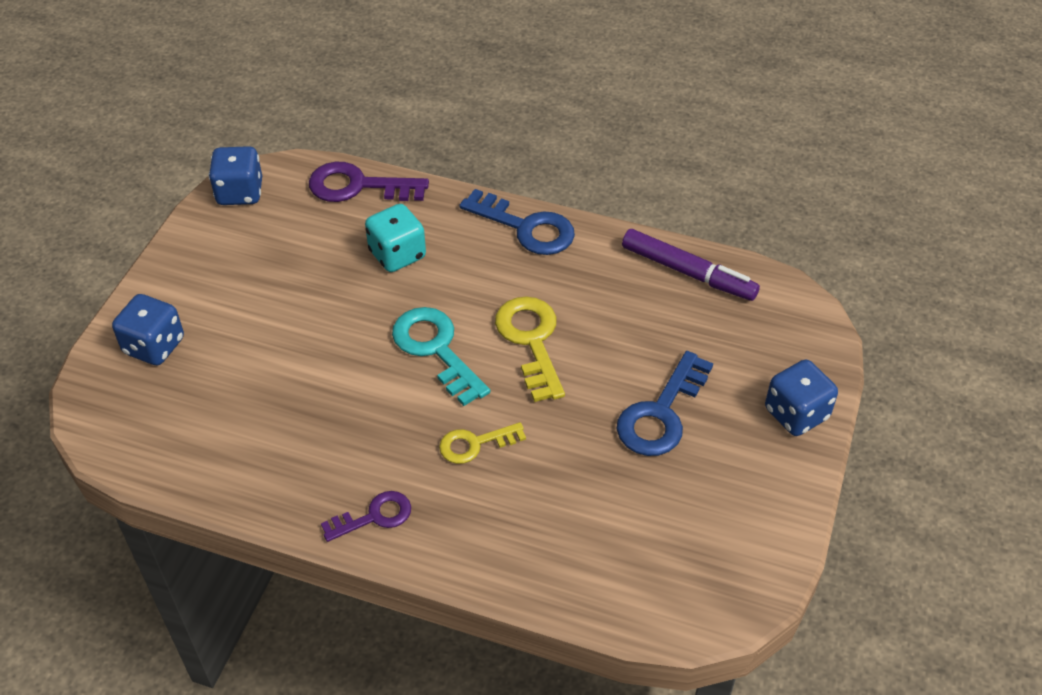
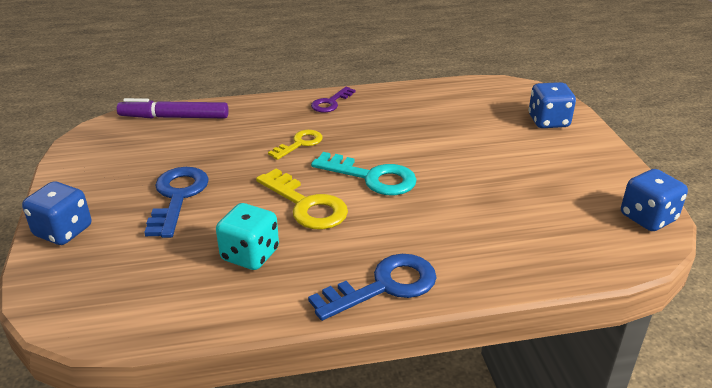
camera: 150 degrees right, 15 degrees down
purple key [309,162,429,202] -> none
turquoise dice [365,204,426,272] -> turquoise dice moved to [216,203,279,270]
blue key [459,189,575,255] -> blue key turned 150 degrees clockwise [308,254,437,321]
purple marker [622,229,760,301] -> purple marker moved to [117,98,228,118]

